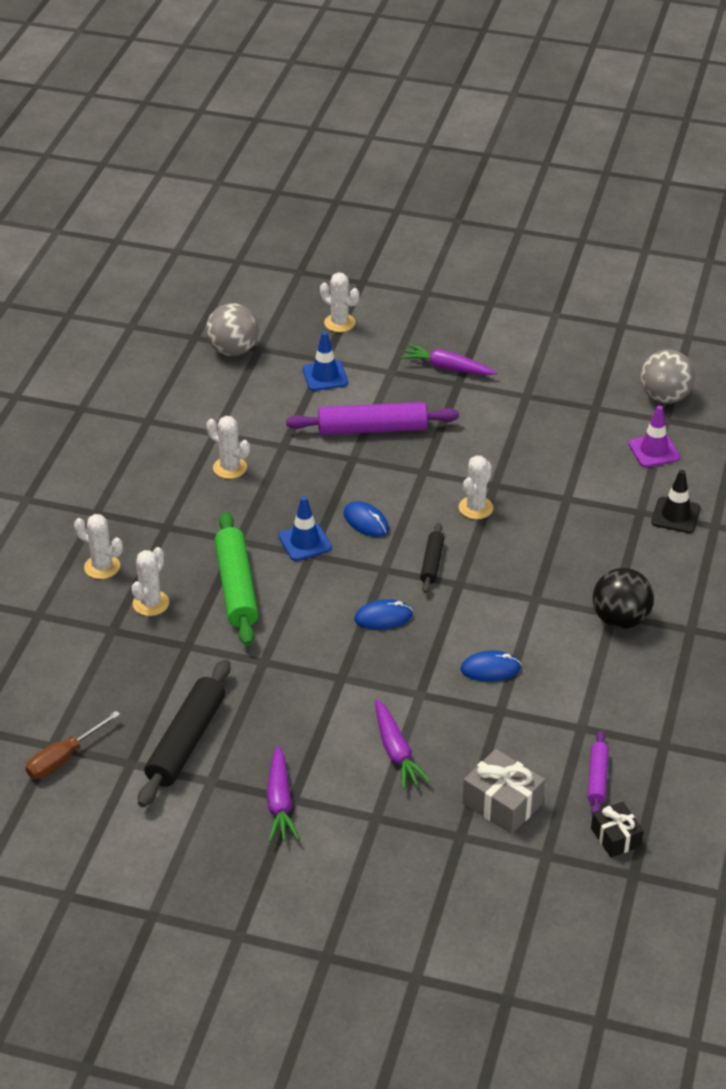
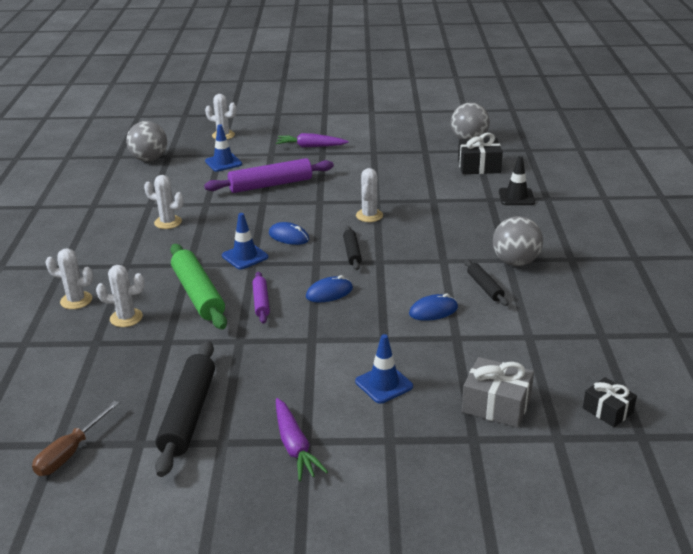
camera: 15 degrees left, 10 degrees down
white cactus [132,547,169,616] -> white cactus turned 75 degrees clockwise [96,265,145,327]
purple carrot [375,699,431,790] -> blue traffic cone [355,334,413,404]
purple rolling pin [587,730,609,814] -> purple rolling pin moved to [252,272,270,324]
black ball [593,568,654,629] -> grey ball [493,216,543,266]
purple traffic cone [629,406,680,467] -> black gift [458,133,503,174]
none -> black rolling pin [464,259,509,306]

